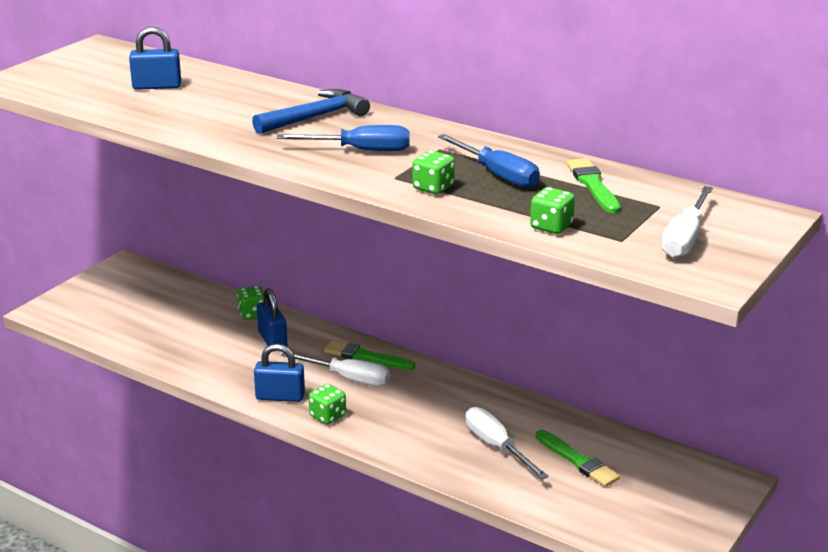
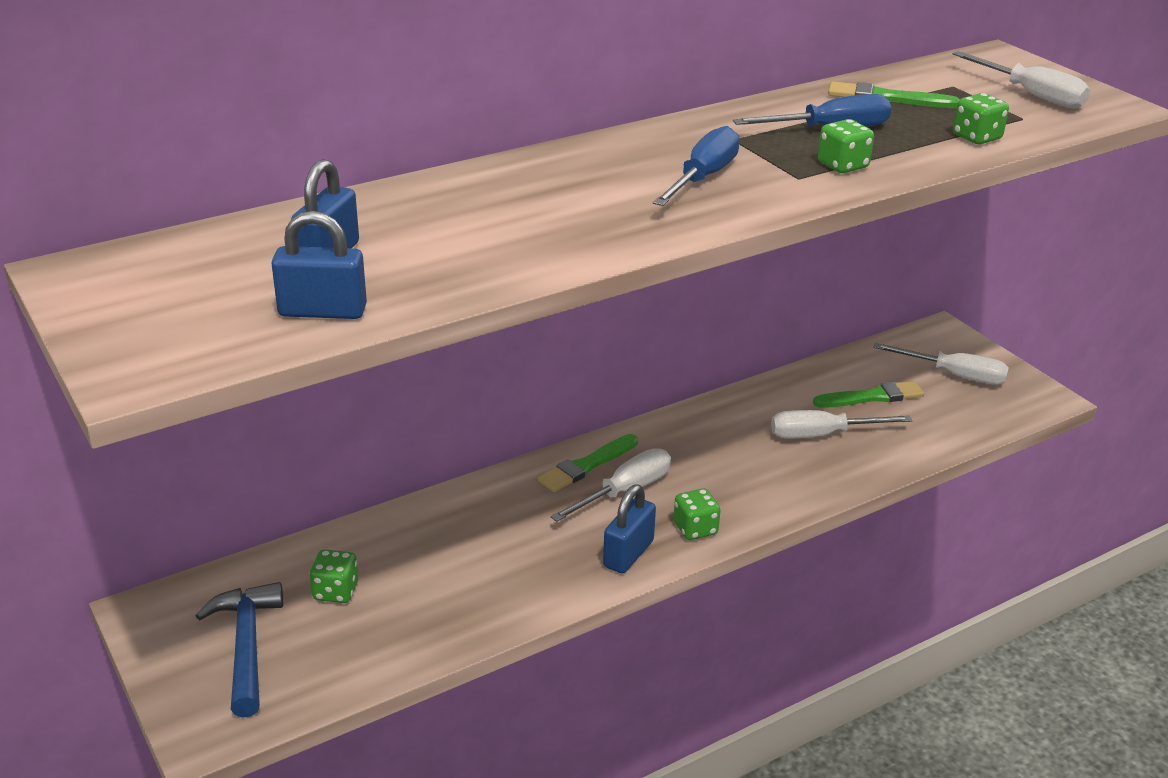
camera: 65 degrees left, 5 degrees up
green dice [237,286,264,320] -> green dice moved to [309,549,358,603]
blue hammer [252,89,370,134] -> blue hammer moved to [196,582,283,717]
blue padlock [257,288,288,347] -> blue padlock moved to [271,211,367,319]
none -> white screwdriver [874,343,1009,385]

